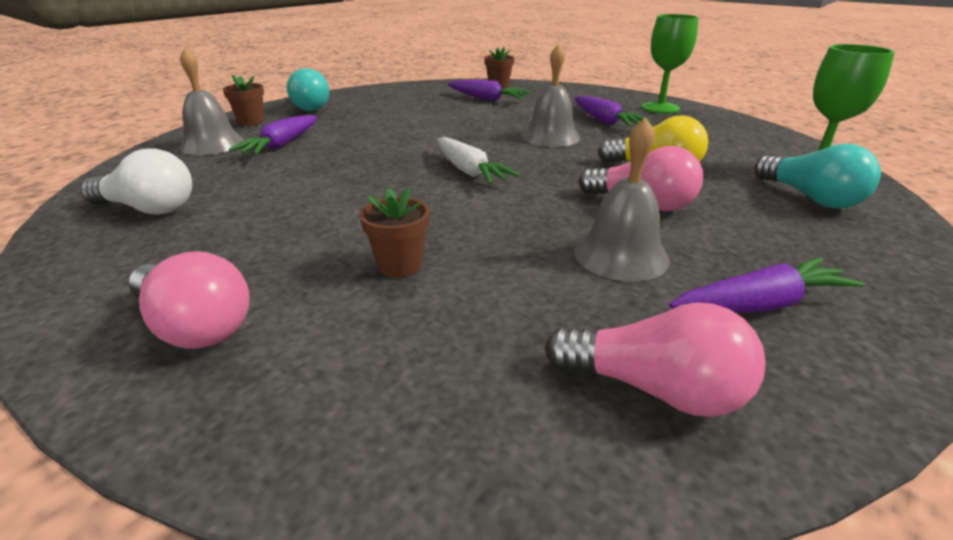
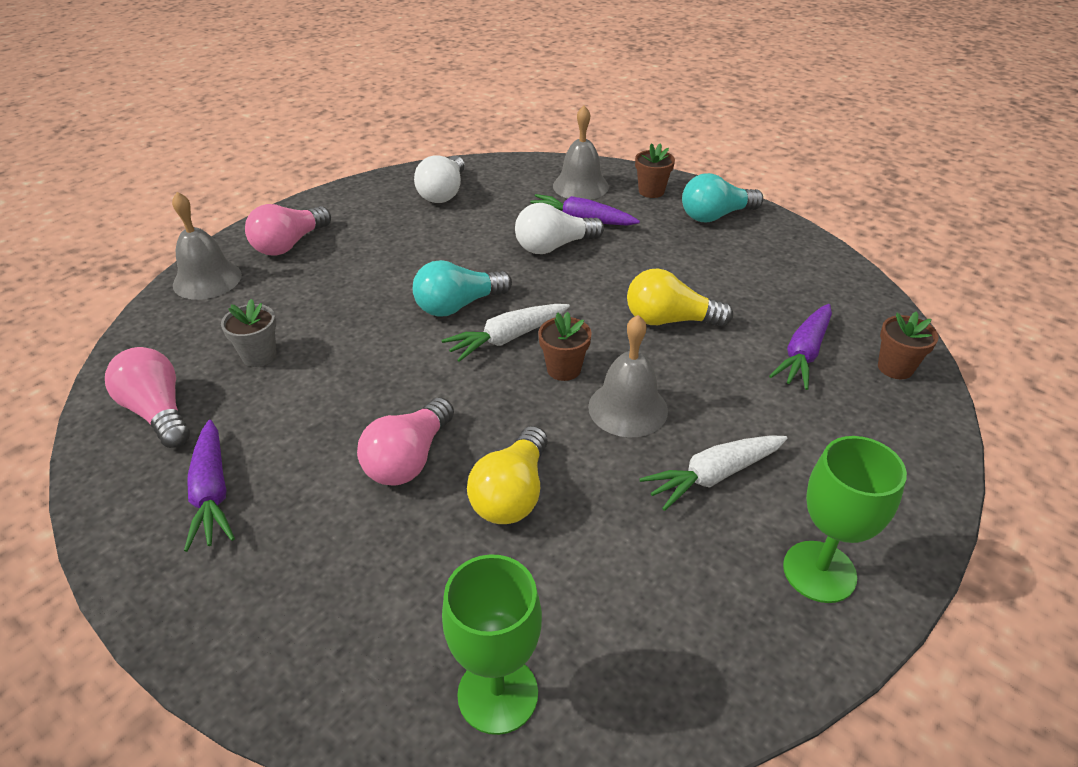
camera: 90 degrees right, 10 degrees up
brown flower pot [360,187,430,277] -> brown flower pot moved to [538,312,592,381]
pink light bulb [545,302,766,417] -> pink light bulb turned 120 degrees clockwise [105,347,190,448]
purple carrot [574,96,652,127] -> white carrot [639,435,788,511]
grey bell [574,117,670,282] -> grey bell moved to [172,192,242,300]
turquoise light bulb [754,144,881,209] -> turquoise light bulb moved to [413,260,512,317]
none -> grey flower pot [221,299,276,367]
none -> white light bulb [515,203,604,254]
none -> yellow light bulb [627,268,733,327]

